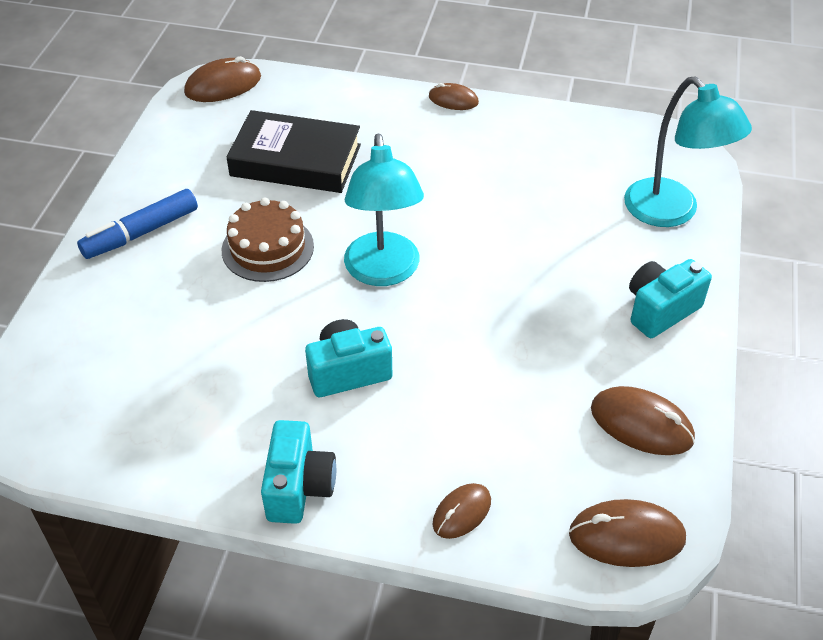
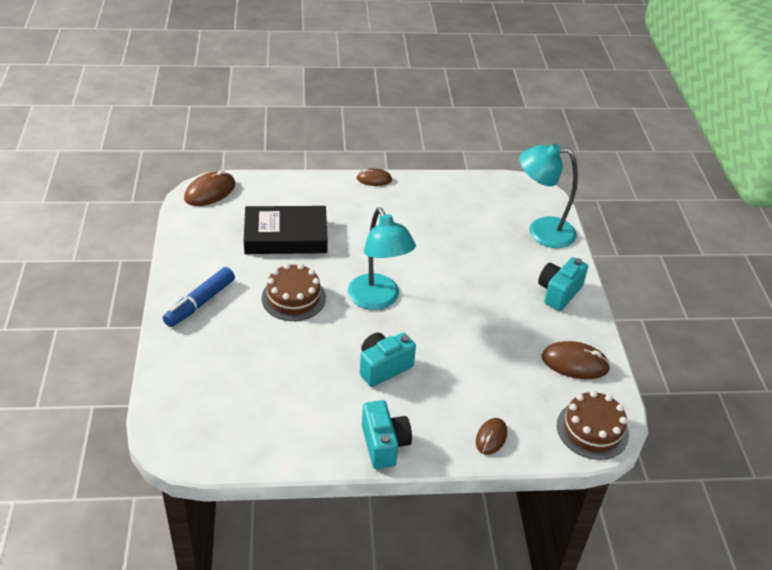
camera: 20 degrees left, 5 degrees down
brown mouse [569,499,686,567] -> brown cake [557,390,629,460]
turquoise lamp [624,76,752,227] -> turquoise lamp turned 150 degrees clockwise [519,143,578,248]

